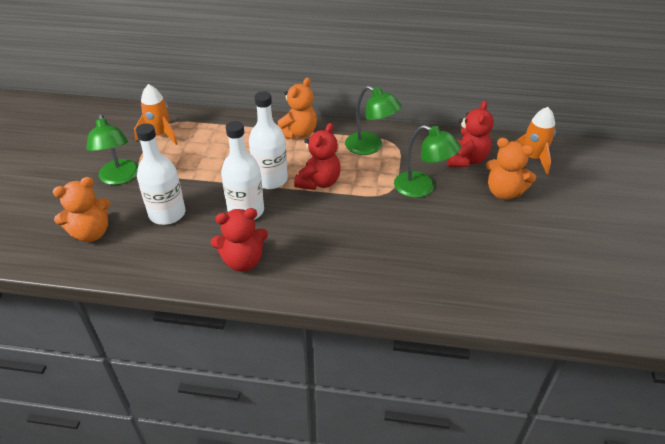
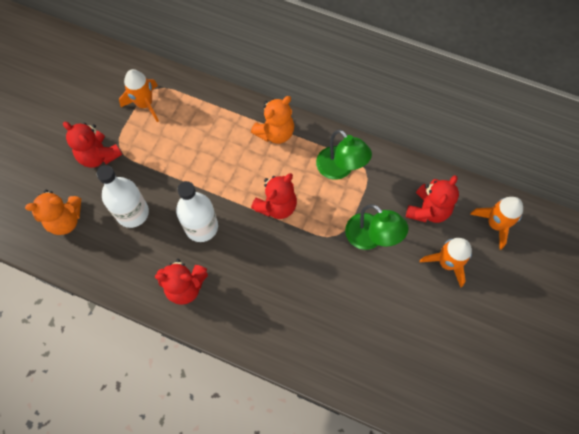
camera: 15 degrees right, 25 degrees up
green lamp [86,114,138,185] -> red teddy bear [63,122,122,168]
white bottle [249,91,288,189] -> none
orange teddy bear [486,138,536,200] -> orange rocket [420,238,472,287]

